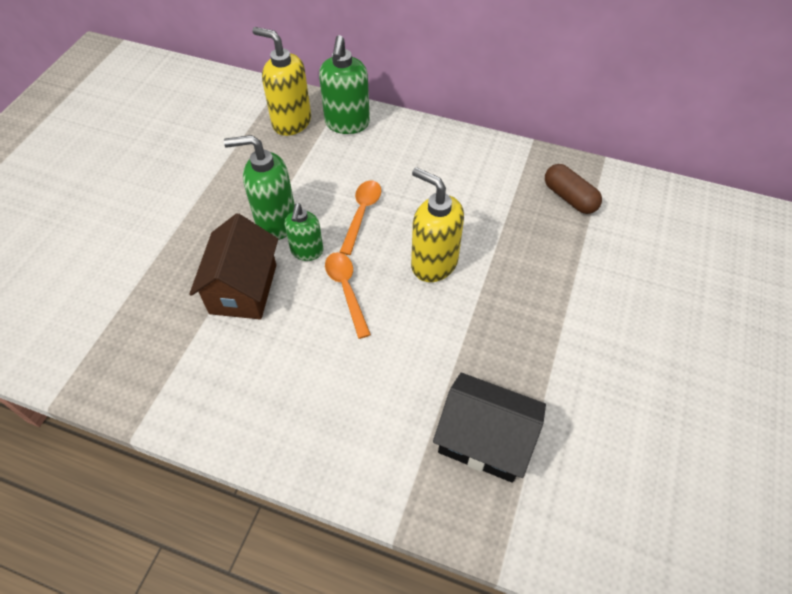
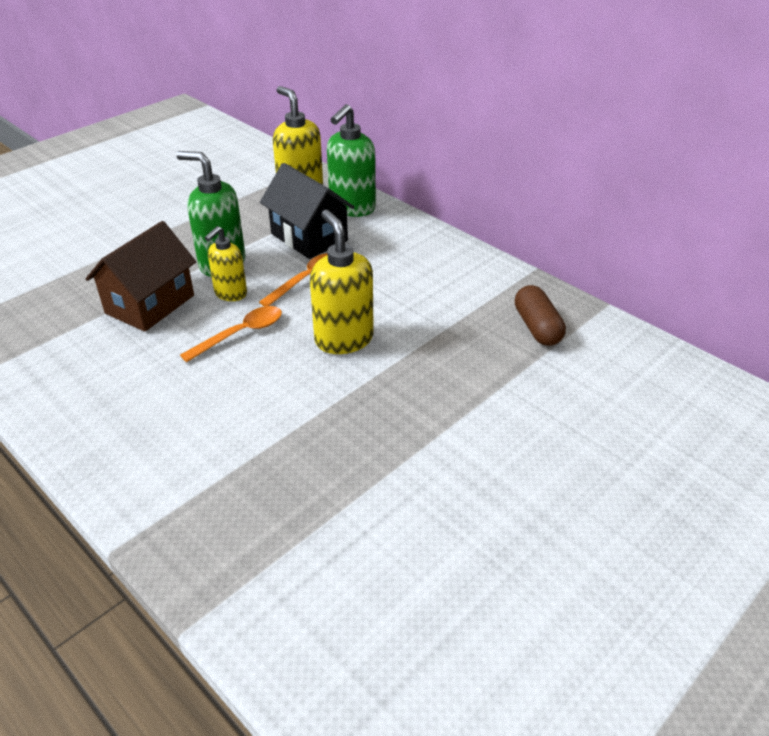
camera: 25 degrees right, 15 degrees down
green soap dispenser [285,203,323,261] -> yellow soap dispenser [205,226,247,301]
orange spoon [325,252,371,339] -> orange spoon turned 45 degrees clockwise [180,306,282,363]
black house [433,373,546,483] -> black house moved to [260,163,355,259]

